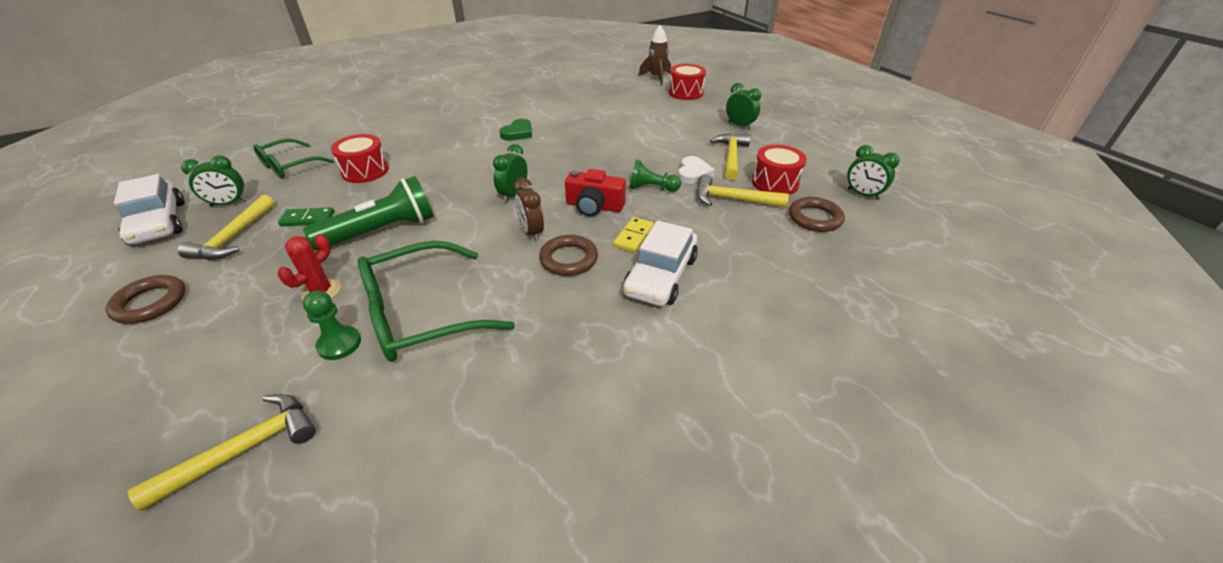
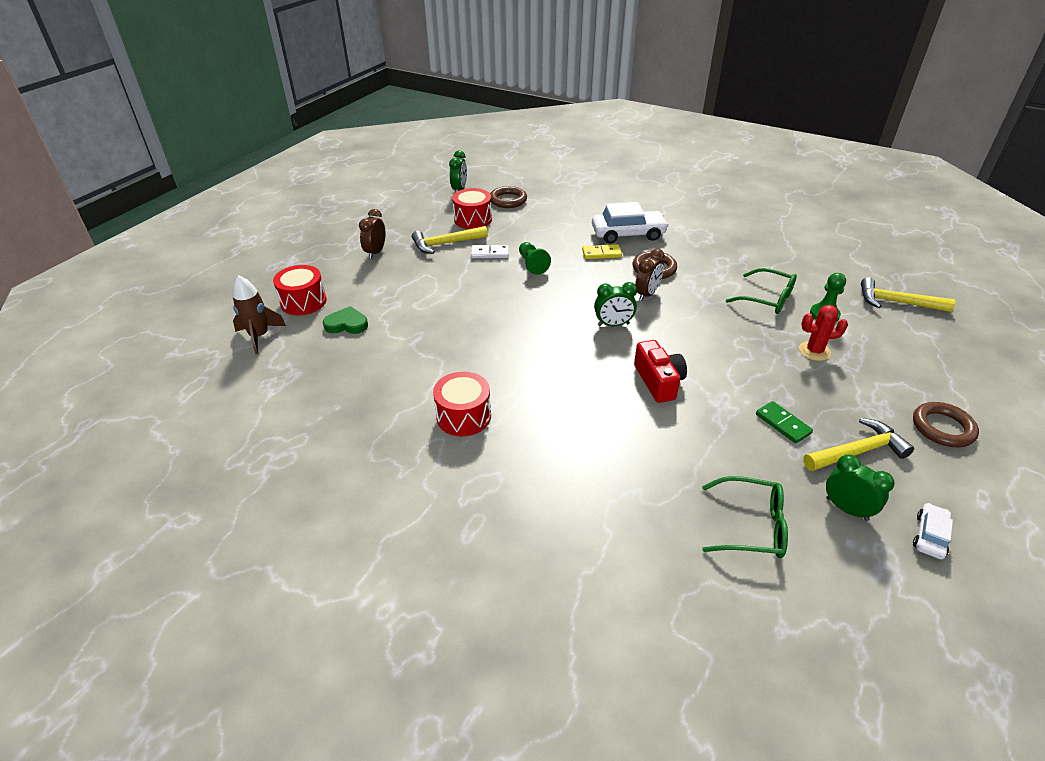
camera: 120 degrees left, 0 degrees up
white car [114,174,185,245] -> white car [913,503,953,559], size x0.51
green flashlight [303,176,434,250] -> none
red drum [331,134,389,183] -> red drum moved to [433,372,491,436]
green glasses [358,241,515,362] -> green glasses [726,268,797,314], size x0.62
green heart [500,119,532,141] -> green heart moved to [323,306,368,334]
red camera [565,169,626,216] -> red camera moved to [634,340,687,403]
white heart [678,156,715,184] -> white domino [471,245,509,258]
yellow hammer [697,174,789,208] -> none
green clock [726,83,761,130] -> brown clock [359,209,385,259]

